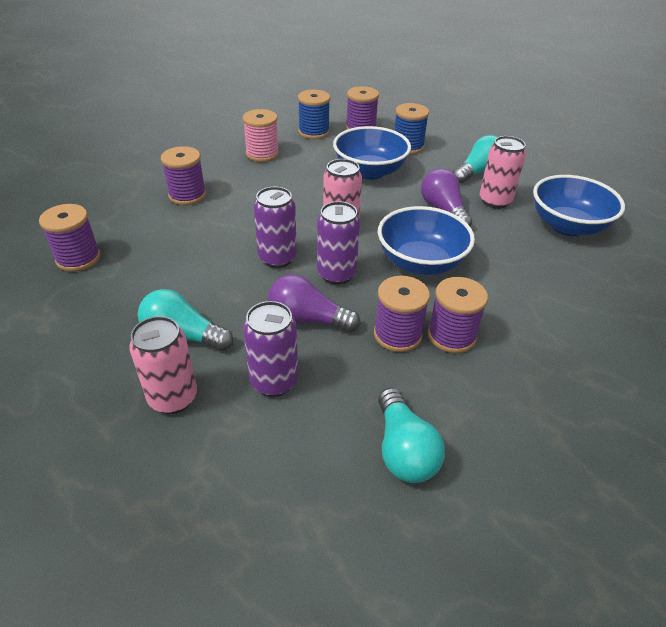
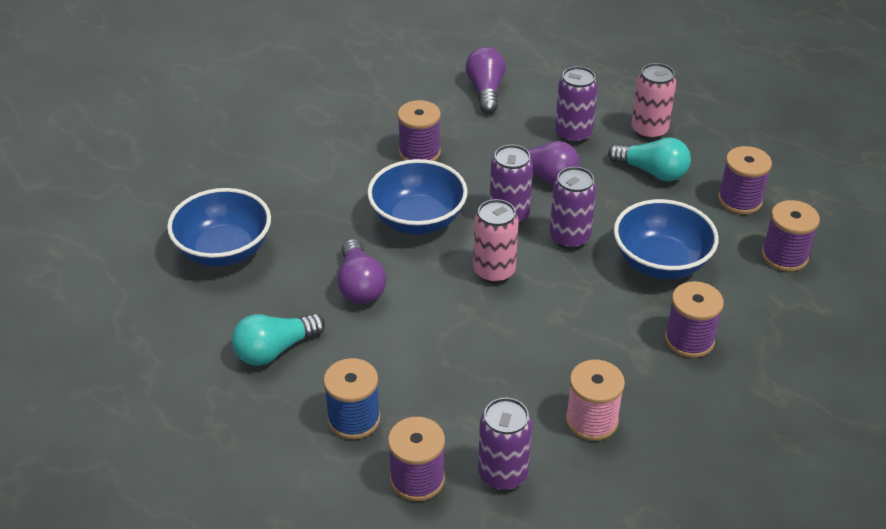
camera: 170 degrees left, 0 degrees up
blue spool [298,90,330,139] -> purple can [478,398,532,491]
blue bowl [333,126,411,180] -> blue bowl moved to [614,199,719,279]
purple spool [374,276,430,352] -> purple spool moved to [718,146,772,214]
turquoise light bulb [378,388,445,483] -> purple light bulb [466,47,506,113]
pink can [480,136,526,209] -> none

